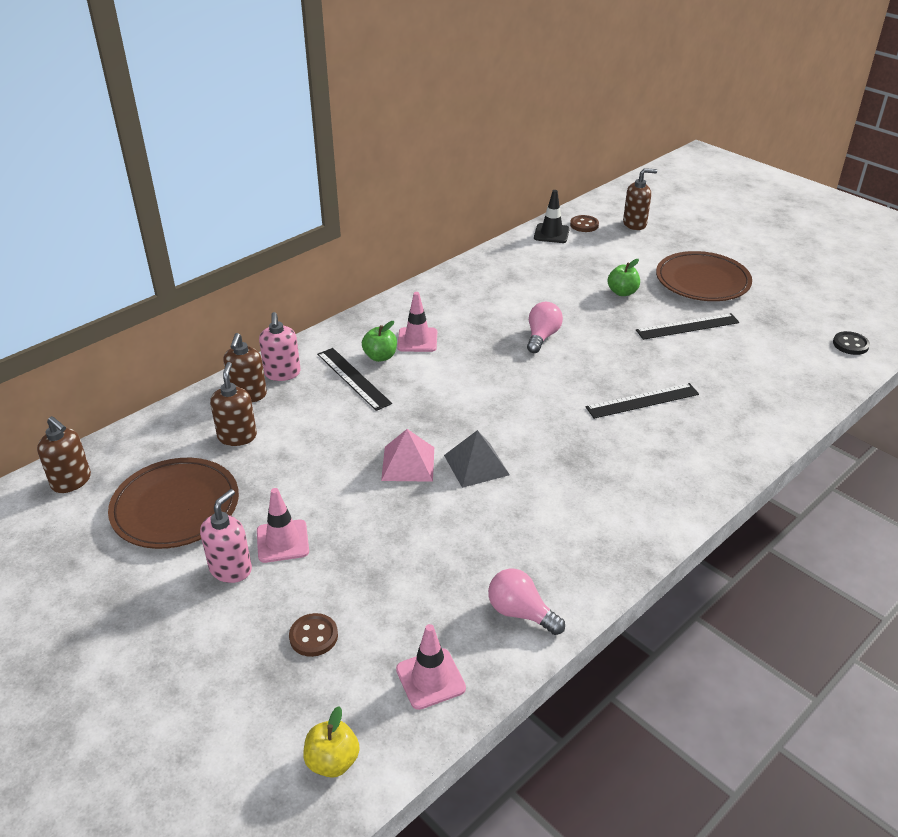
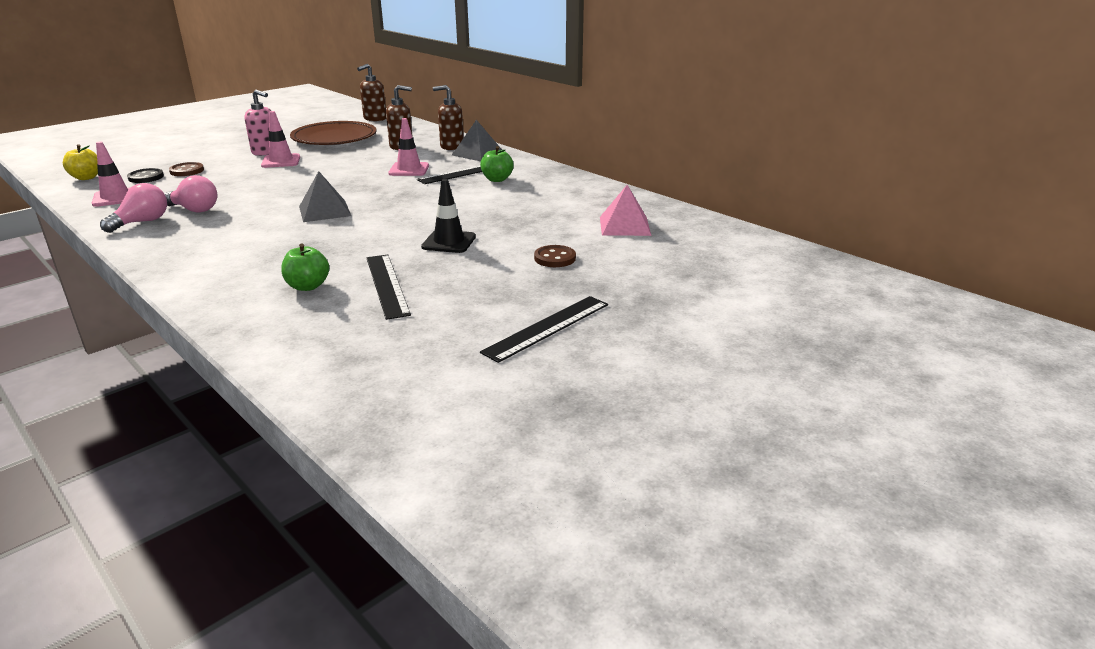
camera: 90 degrees right, 10 degrees down
pink soap dispenser [259,312,301,381] -> grey pyramid [452,120,502,161]
pink pyramid [381,429,434,482] -> pink pyramid moved to [600,185,651,236]
pink traffic cone [397,292,437,352] -> pink traffic cone moved to [388,118,429,176]
pink light bulb [527,302,563,353] -> pink light bulb moved to [164,175,217,212]
black traffic cone [534,190,570,243] -> black traffic cone moved to [421,179,476,253]
brown button [570,215,599,232] -> brown button moved to [534,245,576,267]
green apple [607,259,640,296] -> green apple moved to [281,244,329,291]
brown soap dispenser [623,168,657,230] -> none
black ruler [636,313,740,340] -> black ruler turned 60 degrees clockwise [480,296,608,363]
brown plate [656,251,752,301] -> none
black button [833,331,870,355] -> black button moved to [127,168,164,183]

